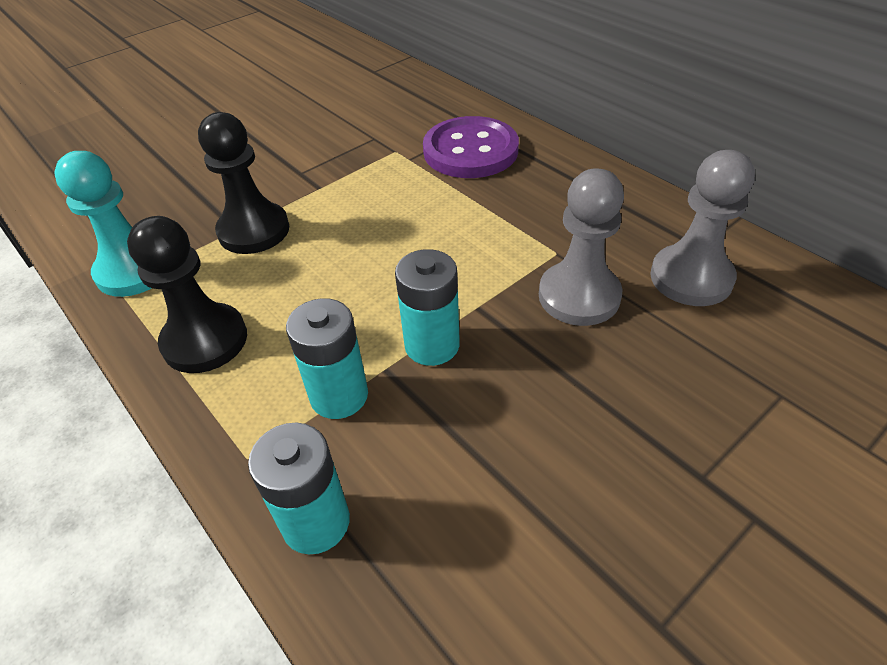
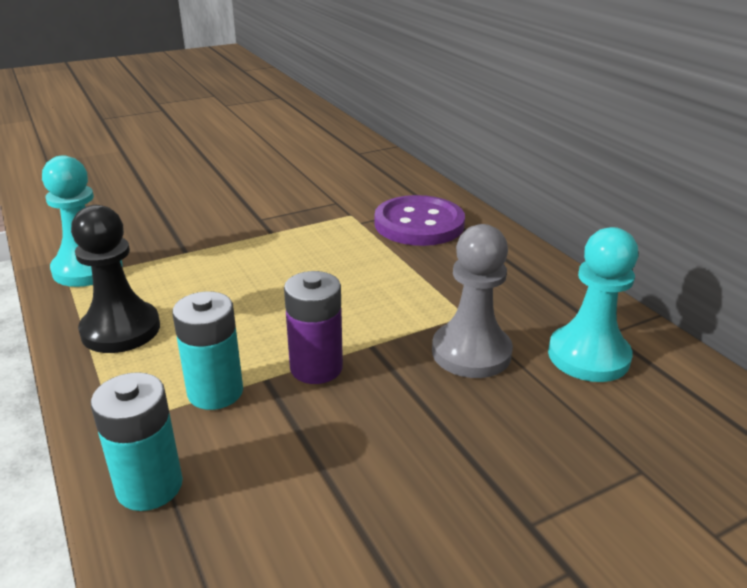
camera: 10 degrees right, 15 degrees down
black pawn [198,112,289,254] -> none
turquoise battery [395,249,460,366] -> purple battery [284,271,343,384]
grey pawn [650,150,755,306] -> turquoise pawn [548,227,638,382]

